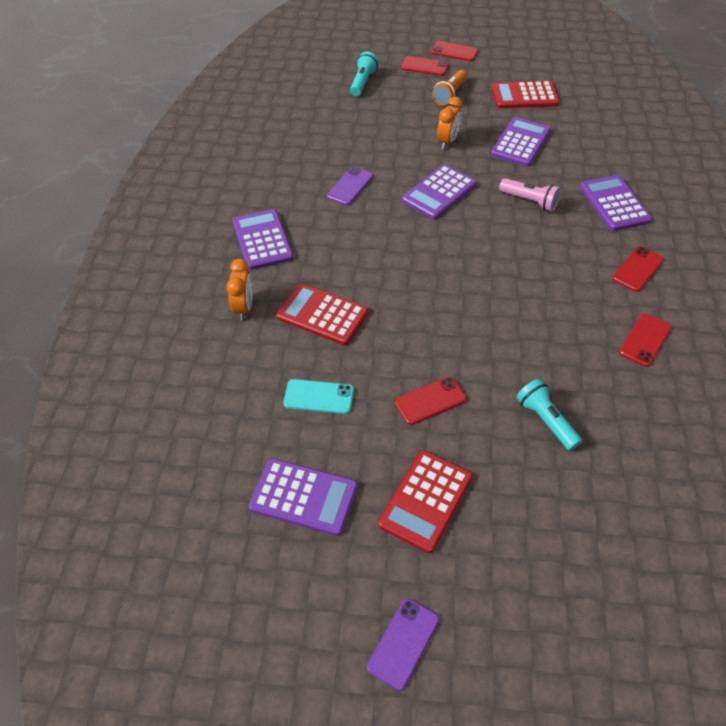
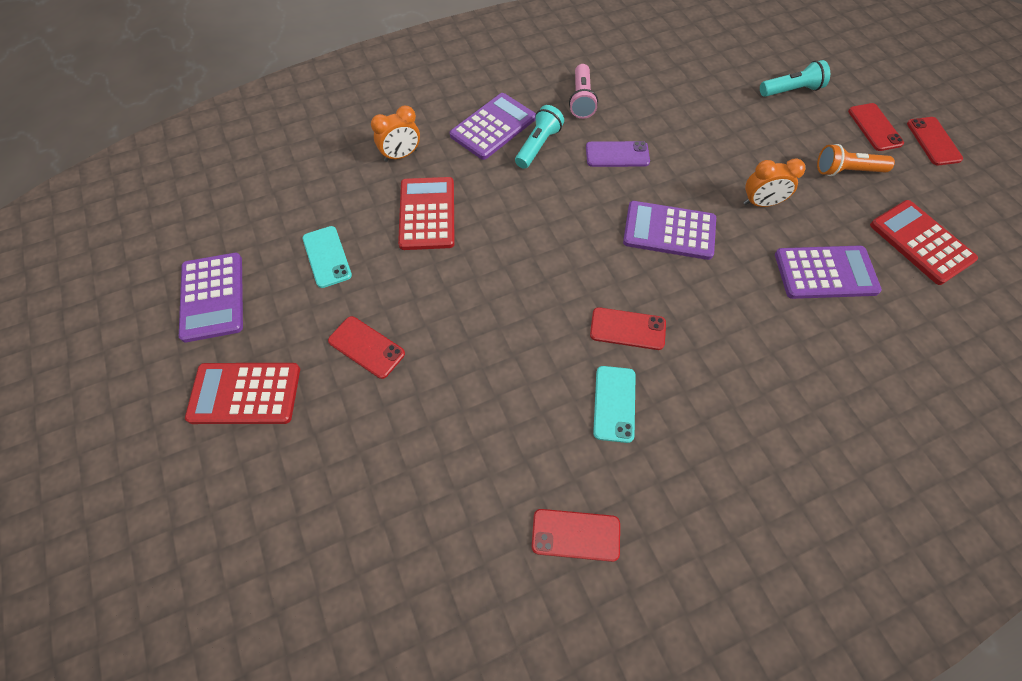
camera: 60 degrees right, 10 degrees up
purple phone [367,598,439,690] -> none
pink flashlight [499,178,561,212] -> pink flashlight moved to [569,64,598,119]
turquoise flashlight [516,379,582,451] -> turquoise flashlight moved to [515,105,564,169]
purple calculator [580,175,652,231] -> none
red phone [612,247,664,292] -> red phone moved to [590,307,666,350]
none -> turquoise phone [593,366,636,443]

